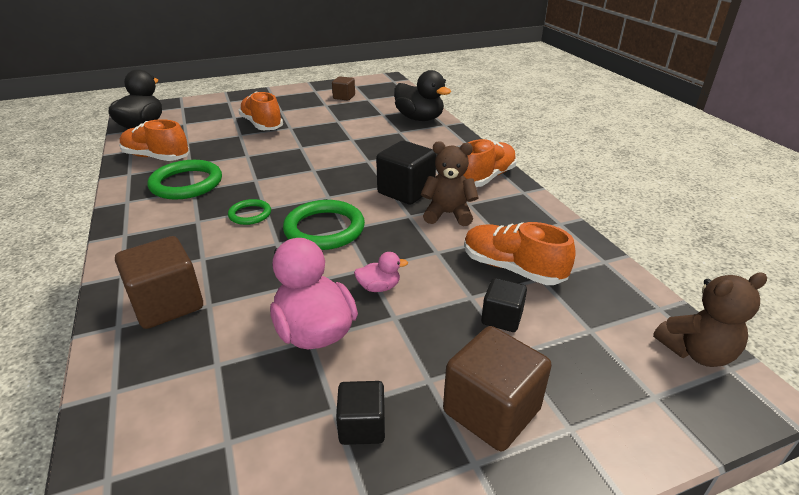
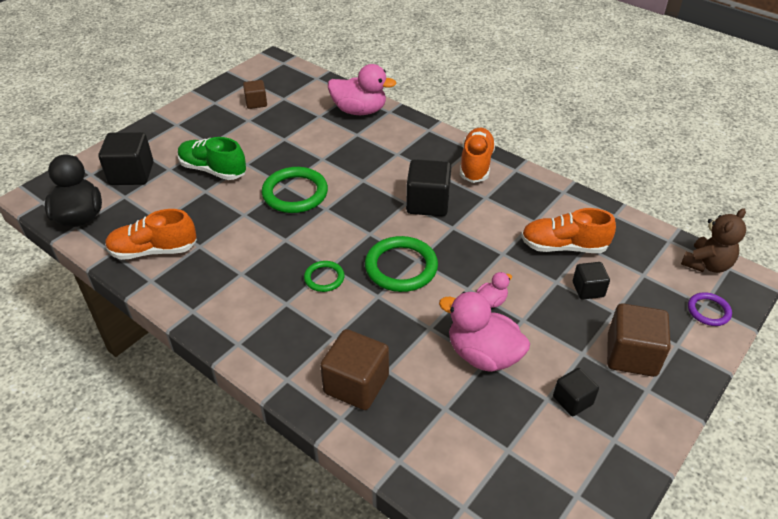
camera: 30 degrees left, 10 degrees up
green ring [147,160,222,200] -> green ring moved to [262,167,328,213]
orange shoe [239,92,283,130] -> green shoe [178,137,246,180]
black duck [394,70,451,121] -> pink duck [328,64,397,115]
brown teddy bear [421,141,479,226] -> none
none -> black cube [99,132,153,185]
none -> purple ring [688,292,732,326]

